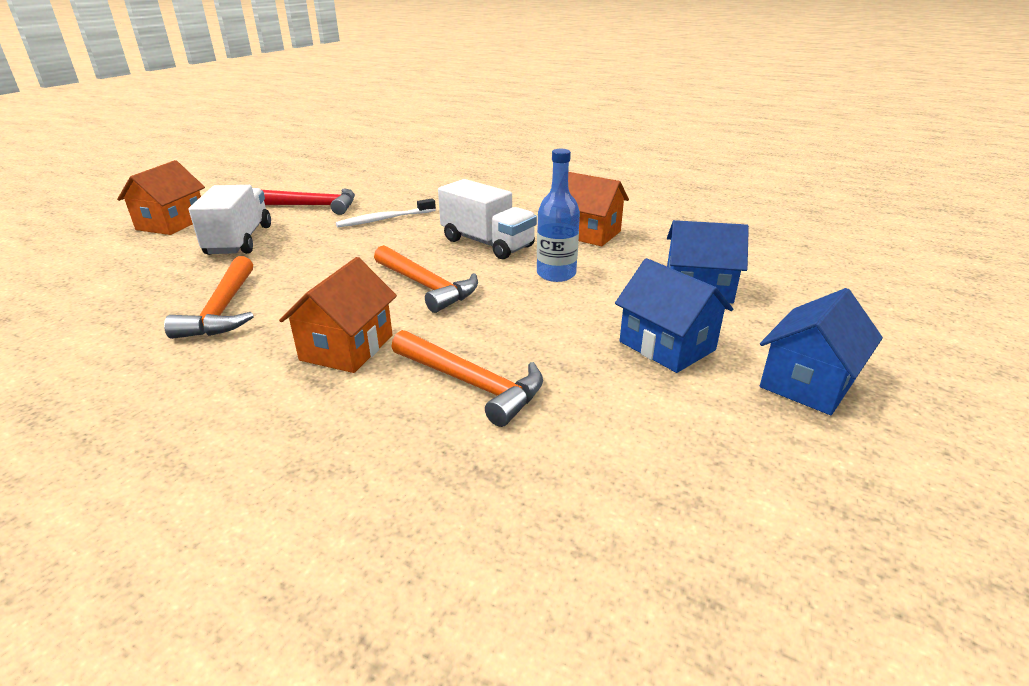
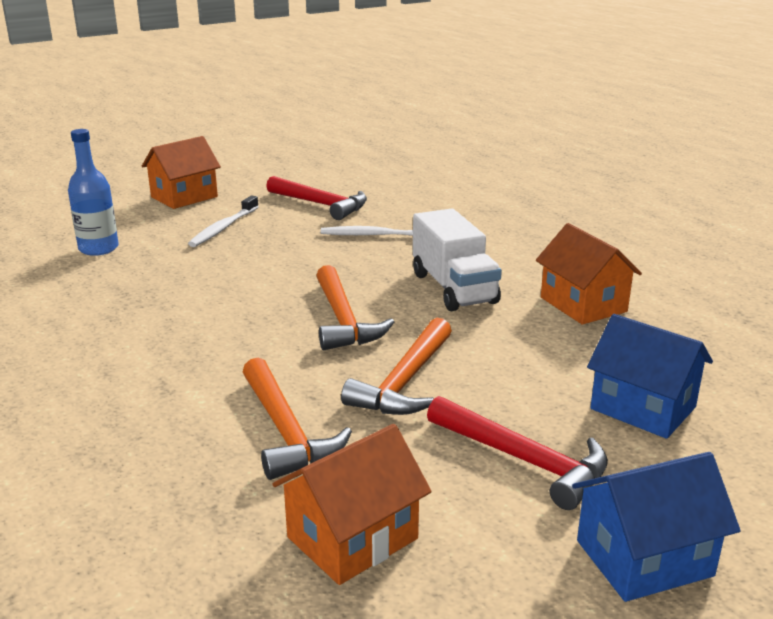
camera: 30 degrees right, 5 degrees down
orange hammer [164,256,254,339] -> orange hammer moved to [341,318,452,415]
white truck [189,185,271,255] -> white toothbrush [188,195,259,247]
orange house [279,257,397,373] -> orange house moved to [272,424,432,585]
blue bottle [537,149,580,282] -> blue bottle moved to [68,129,119,256]
blue house [615,258,733,373] -> red hammer [427,396,608,510]

